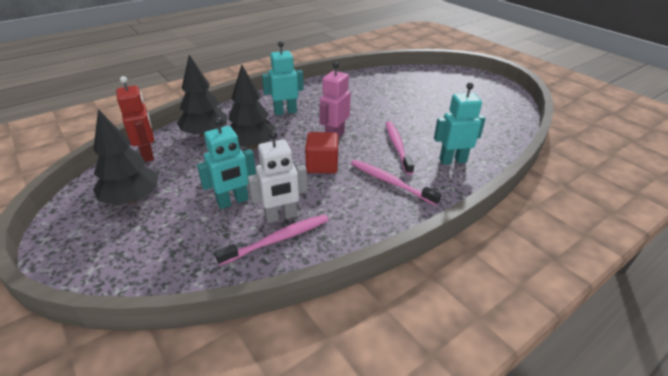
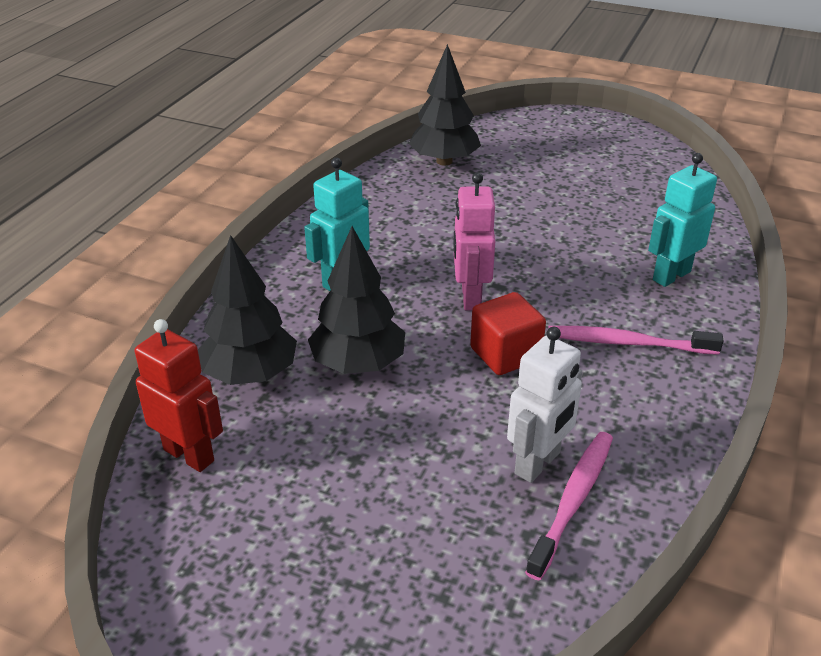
camera: 30 degrees left, 0 degrees up
black tree [93,109,158,205] -> black tree moved to [409,44,481,165]
turquoise robot [197,117,256,209] -> none
pink toothbrush [386,121,414,175] -> none

